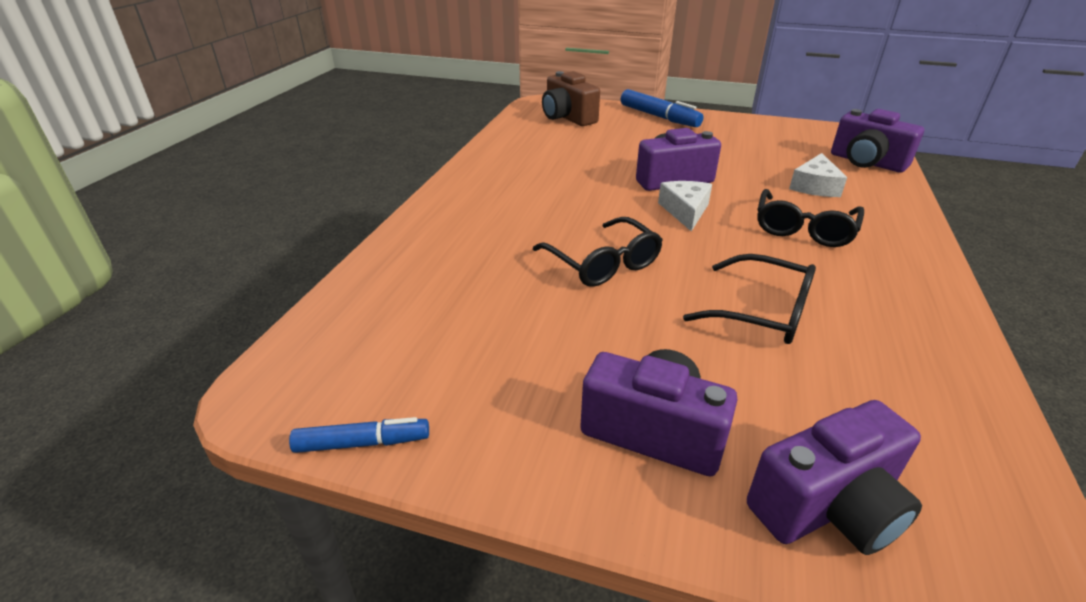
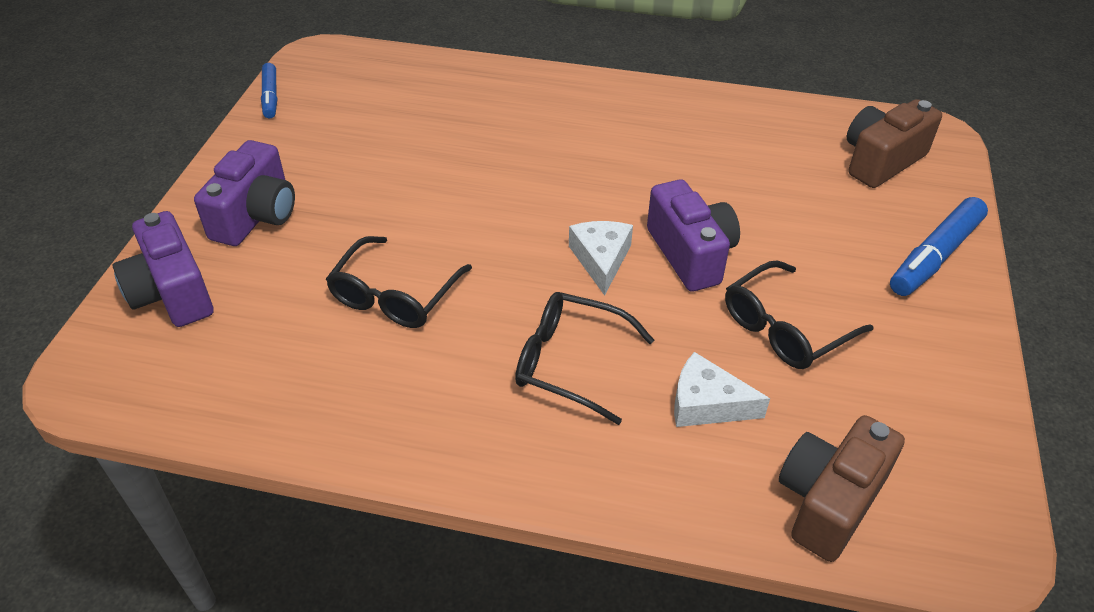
camera: 85 degrees right, 10 degrees up
black glasses [533,217,663,287] -> black glasses moved to [725,261,874,369]
white cheese [658,181,712,232] -> white cheese turned 90 degrees counterclockwise [569,221,633,296]
purple camera [831,109,924,173] -> brown camera [779,415,905,562]

